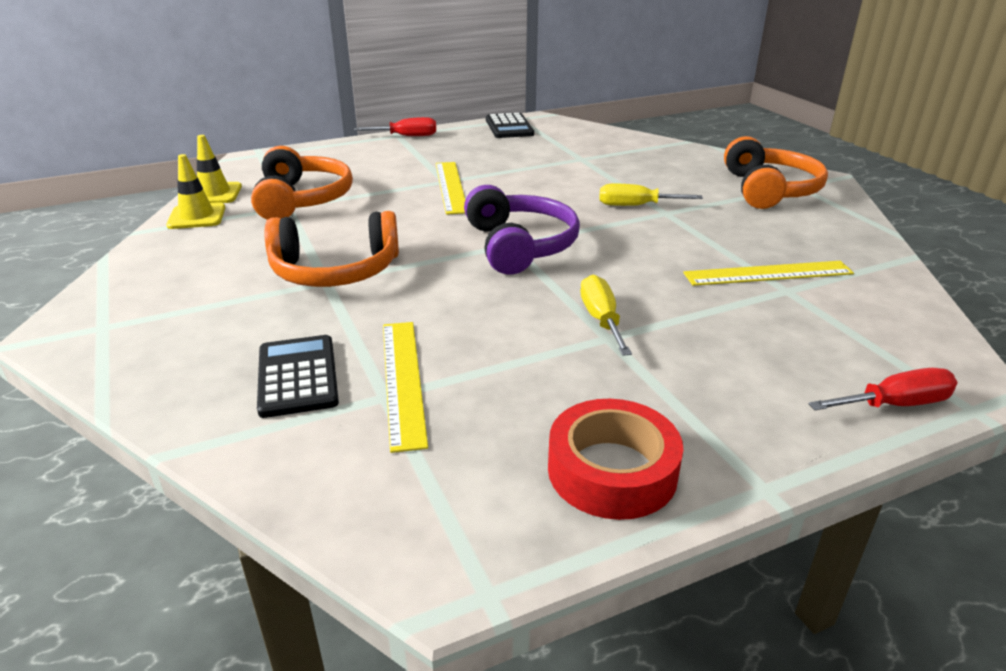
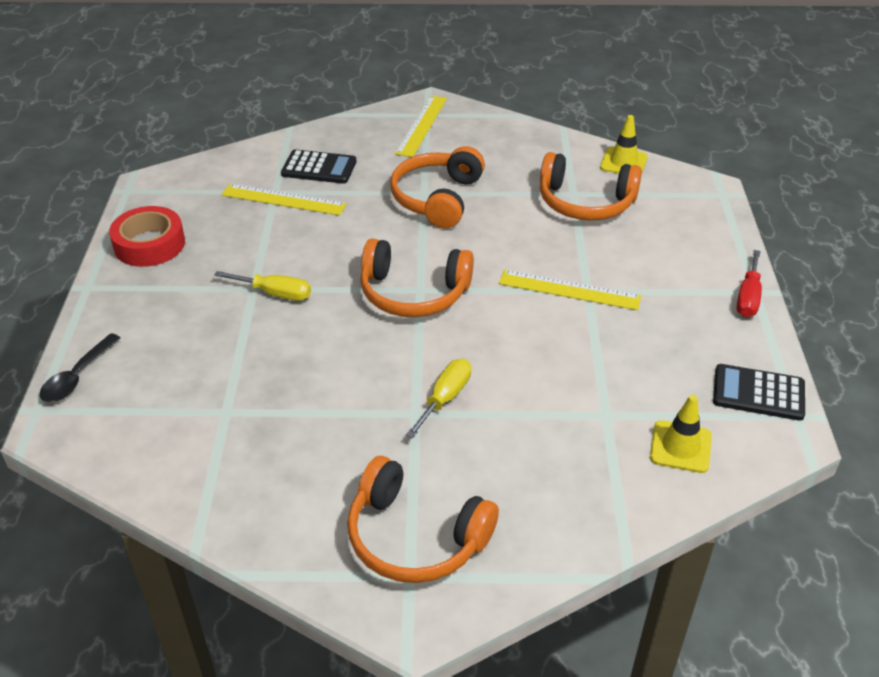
camera: 115 degrees right, 10 degrees up
yellow traffic cone [166,154,225,229] -> yellow traffic cone moved to [650,395,712,473]
purple headphones [464,185,580,274] -> orange headphones [360,239,474,317]
yellow ruler [683,261,854,286] -> yellow ruler moved to [395,95,447,157]
red screwdriver [808,368,958,410] -> black spoon [39,333,120,402]

